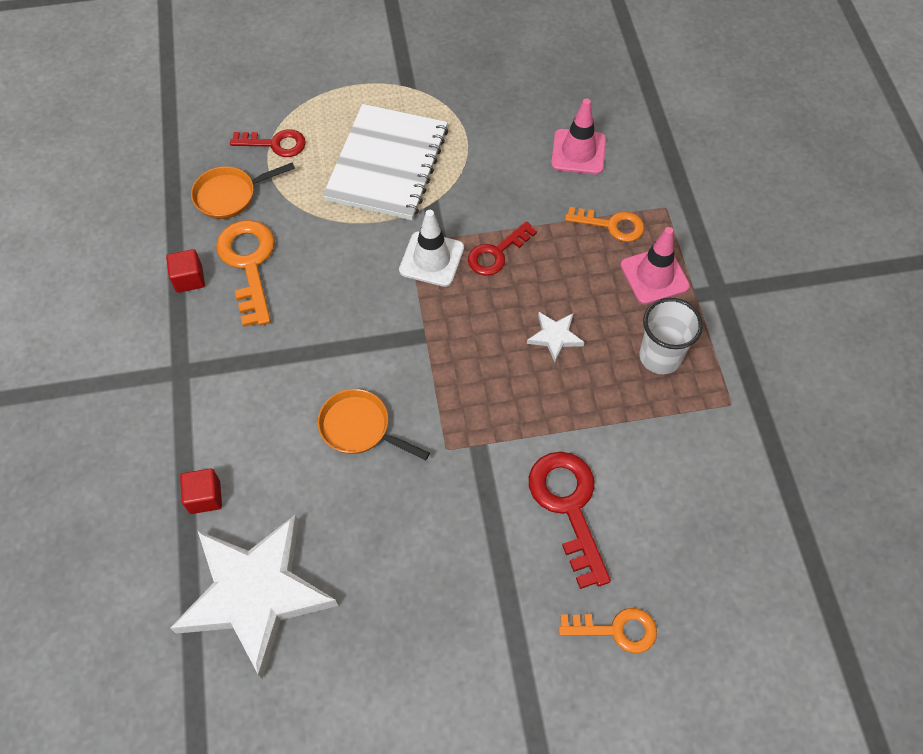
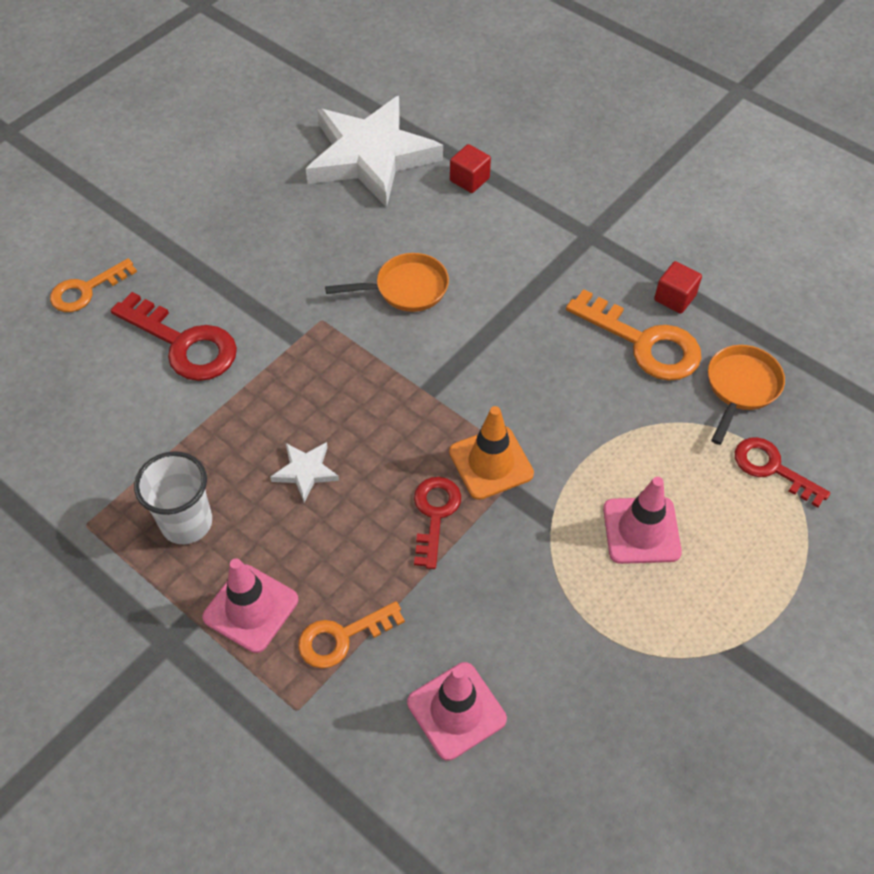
camera: 140 degrees right, 5 degrees down
red key [230,129,306,157] -> red key turned 75 degrees clockwise [735,437,830,508]
white notebook [323,104,448,220] -> pink traffic cone [603,477,682,564]
white traffic cone [399,210,464,287] -> orange traffic cone [449,406,534,500]

